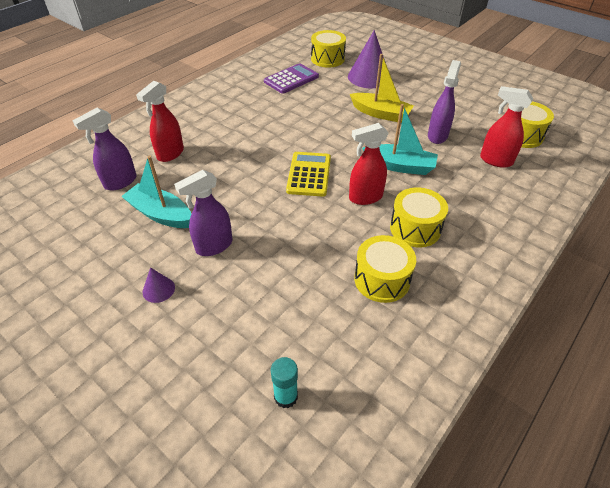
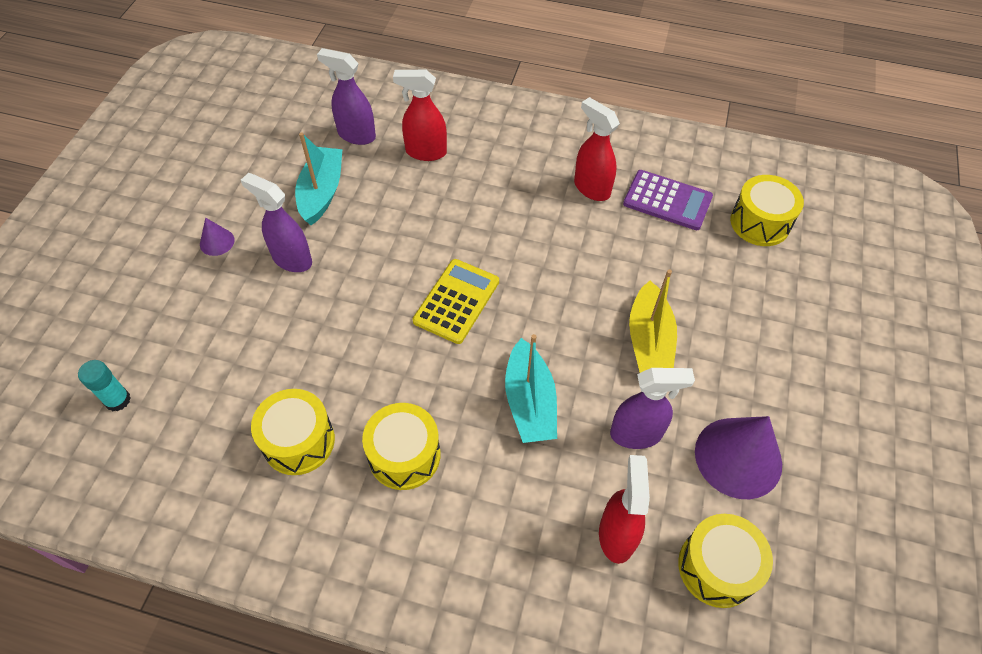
camera: 65 degrees right, 10 degrees up
yellow calculator [286,152,331,197] -> yellow calculator turned 45 degrees counterclockwise [413,259,499,344]
purple cone [348,30,386,88] -> purple cone moved to [695,416,782,499]
red spray bottle [349,123,389,205] -> red spray bottle moved to [574,97,620,201]

